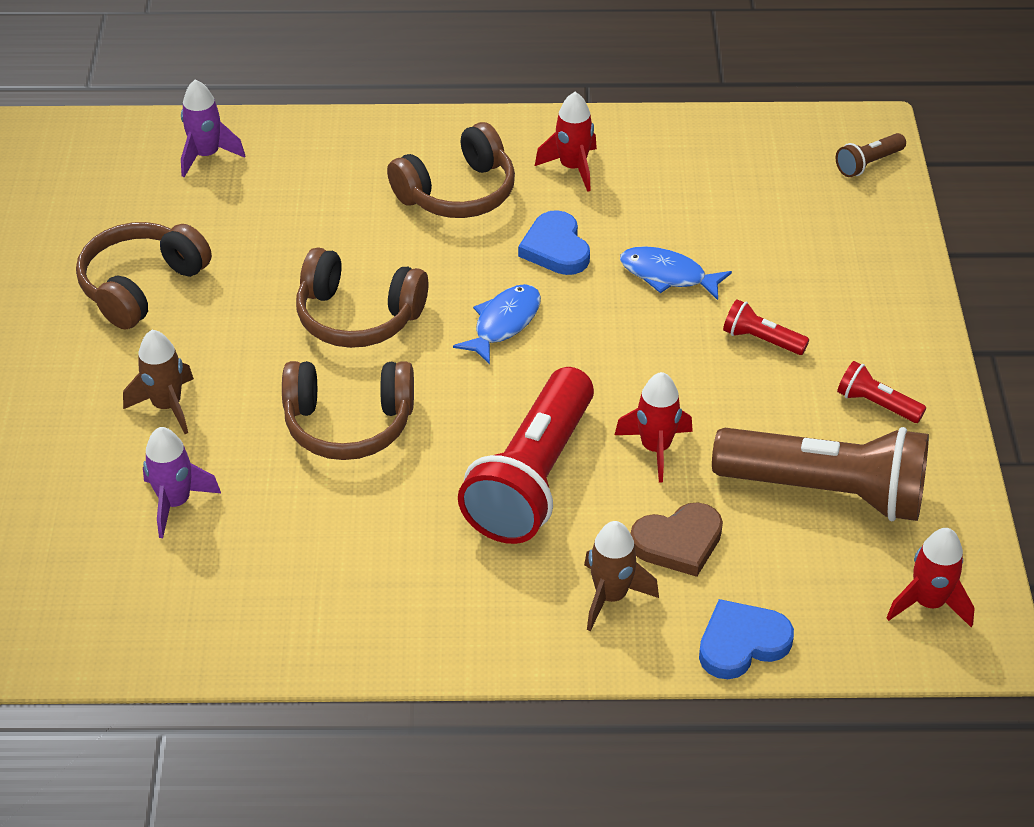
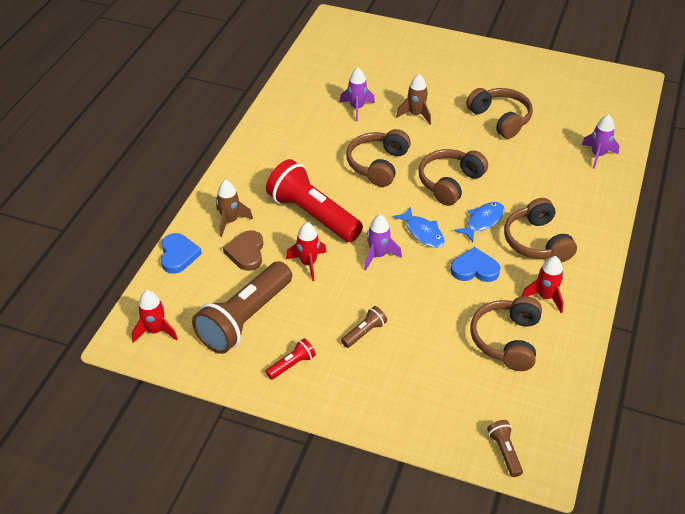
camera: 110 degrees right, 0 degrees up
blue fish [620,246,732,300] -> blue fish moved to [454,202,505,242]
red flashlight [723,299,809,355] -> brown flashlight [341,306,387,348]
none -> purple rocket [364,214,402,270]
none -> brown headphones [470,296,542,371]

